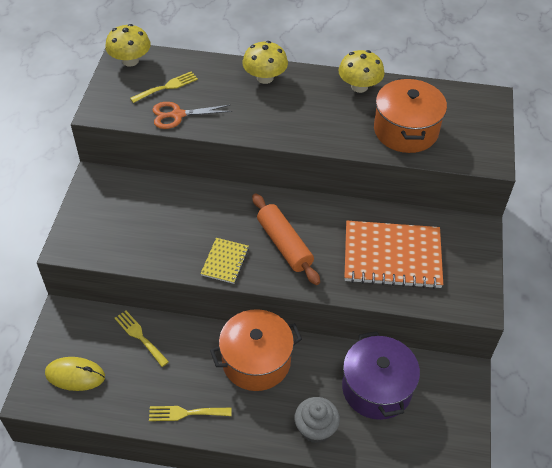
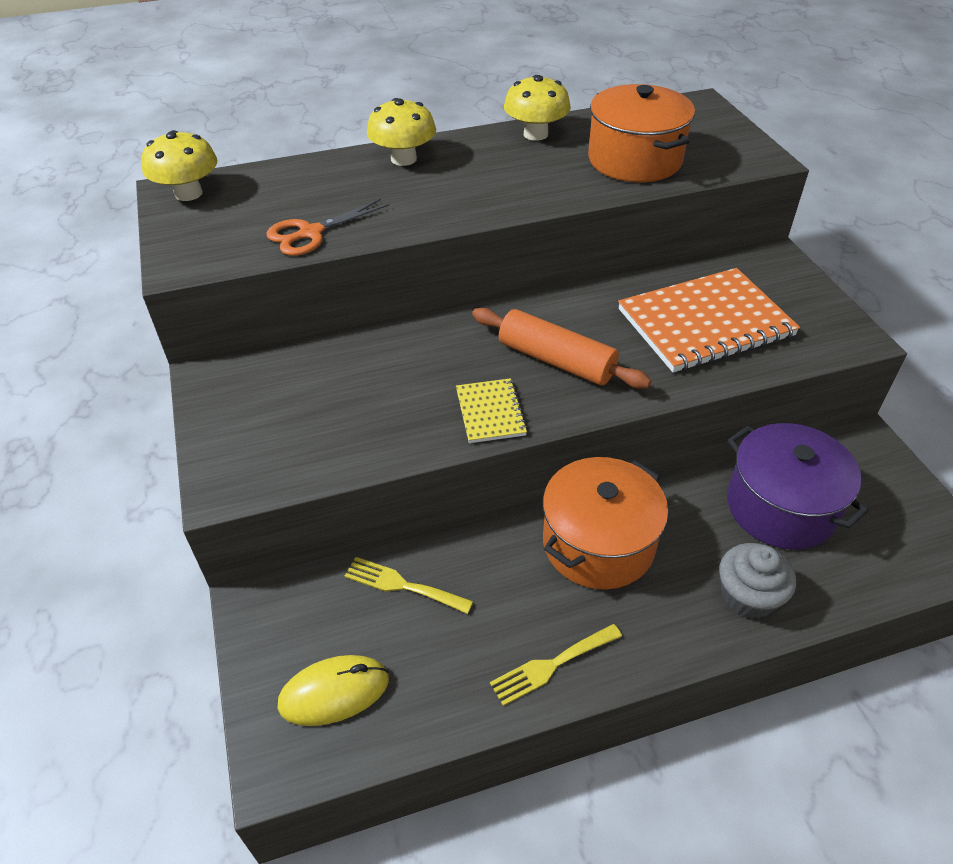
camera: 25 degrees left, 5 degrees down
yellow fork [130,71,198,103] -> none

